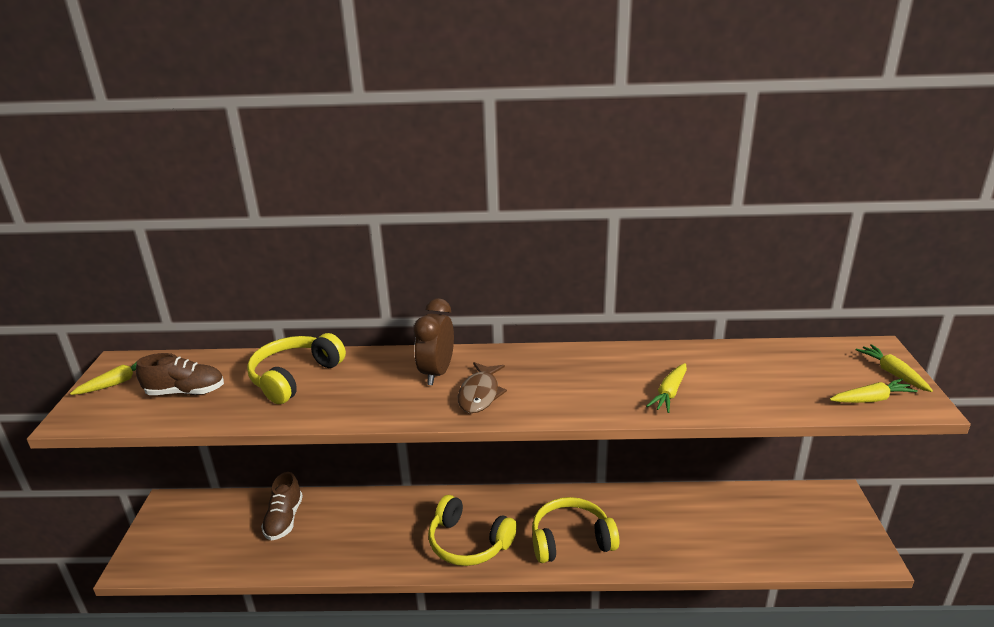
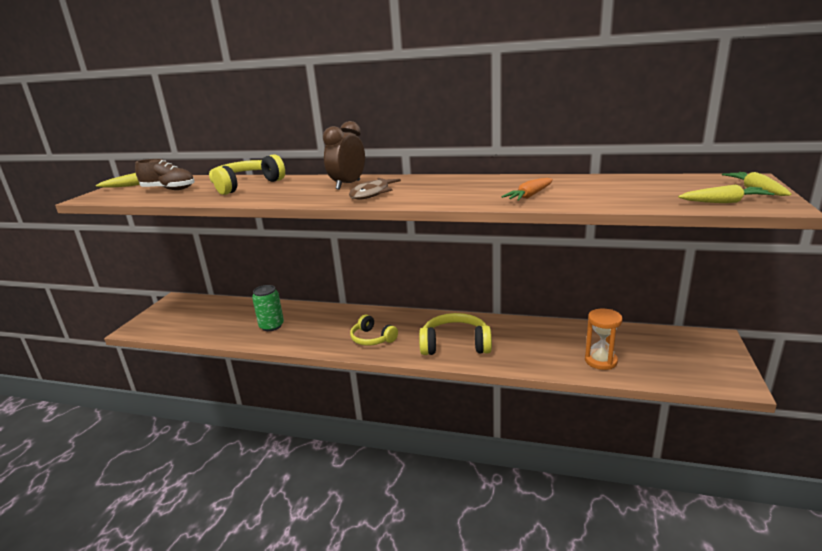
camera: 15 degrees right, 5 degrees down
brown shoe [261,472,303,541] -> none
yellow headphones [428,495,517,566] -> yellow headphones [350,314,398,346], size x0.66
yellow carrot [647,363,687,413] -> orange carrot [501,178,553,201]
none -> green can [252,285,284,331]
none -> orange hourglass [585,309,623,370]

